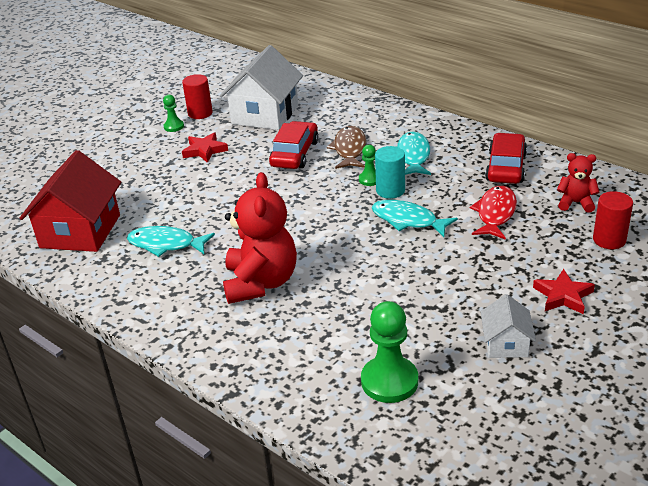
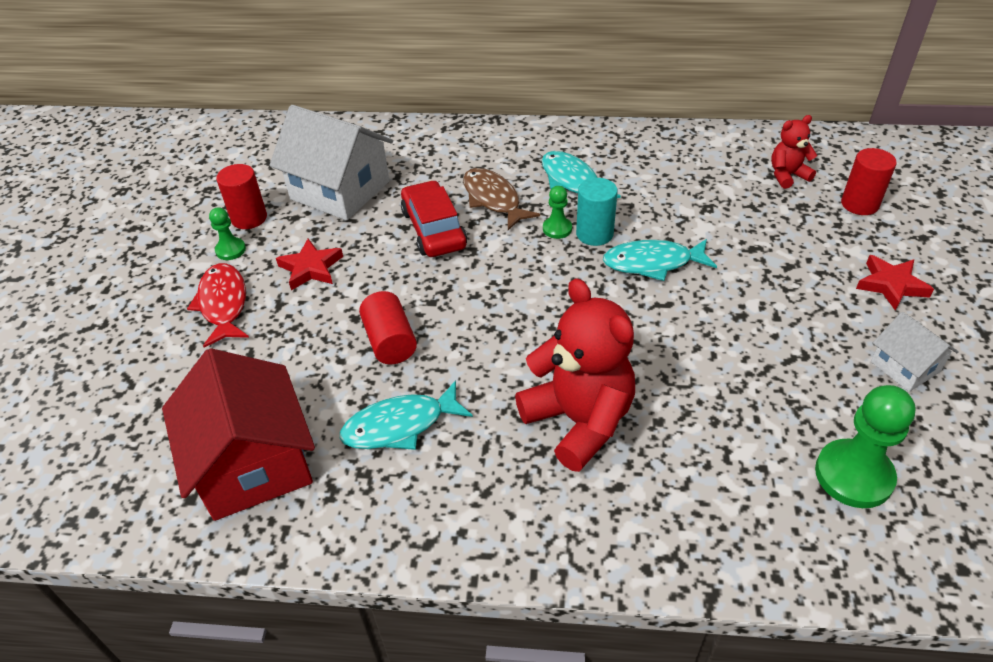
camera: 35 degrees left, 10 degrees up
white house [220,45,303,130] -> white house turned 45 degrees counterclockwise [269,105,393,220]
red fish [470,186,517,240] -> red fish moved to [187,263,249,348]
red car [485,133,527,184] -> none
none -> red cylinder [359,291,417,364]

